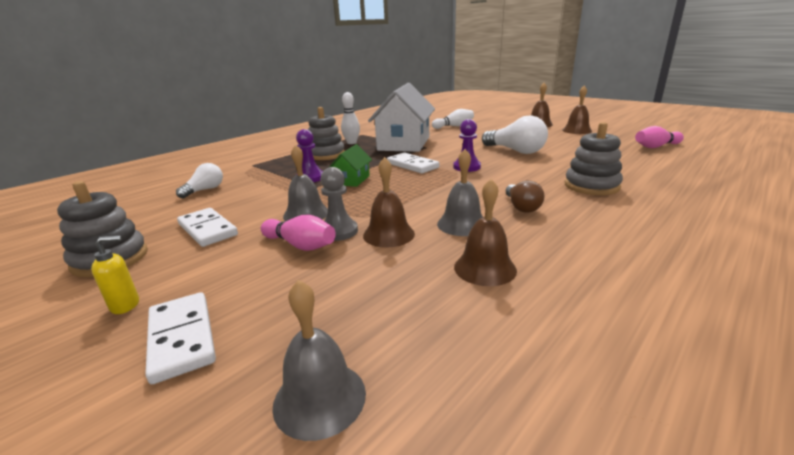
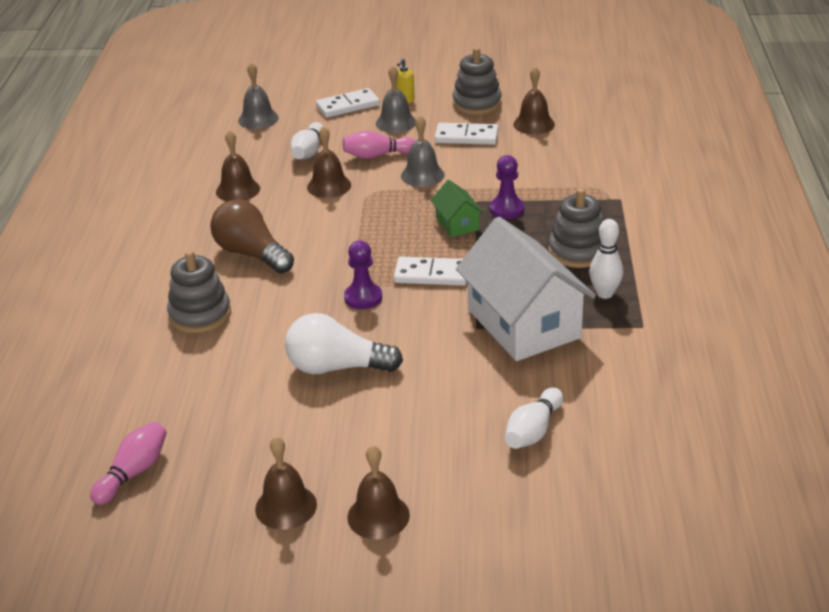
camera: 140 degrees right, 10 degrees up
white domino [145,292,216,384] -> white domino turned 45 degrees counterclockwise [316,88,380,118]
white light bulb [176,163,223,199] -> none
grey pawn [321,167,358,241] -> none
grey bell [437,149,483,236] -> grey bell moved to [376,65,416,133]
brown light bulb [506,180,545,213] -> brown light bulb [210,199,294,273], size x1.68
none -> white bowling pin [290,122,323,159]
none -> brown bell [513,66,555,135]

